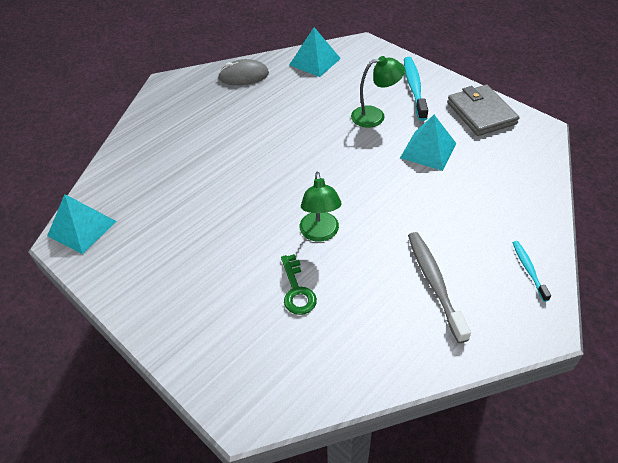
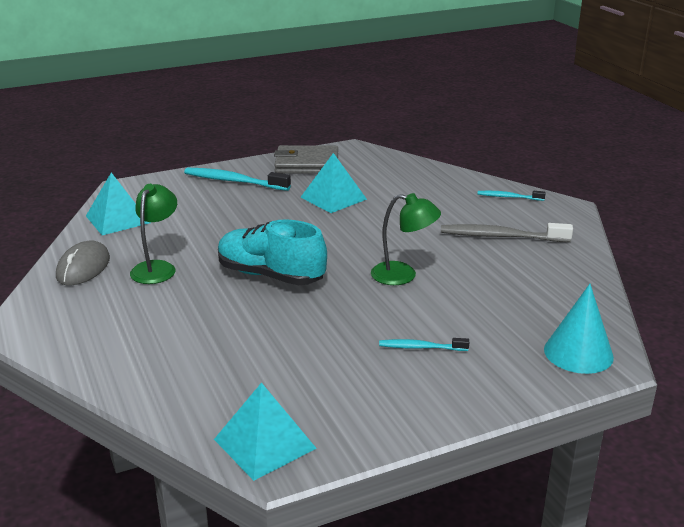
camera: 70 degrees left, 20 degrees down
green key [281,254,317,315] -> none
green lamp [351,56,405,128] -> green lamp moved to [130,184,177,284]
none -> turquoise shoe [218,219,327,285]
none -> turquoise toothbrush [379,338,469,351]
none -> turquoise cone [544,284,614,374]

